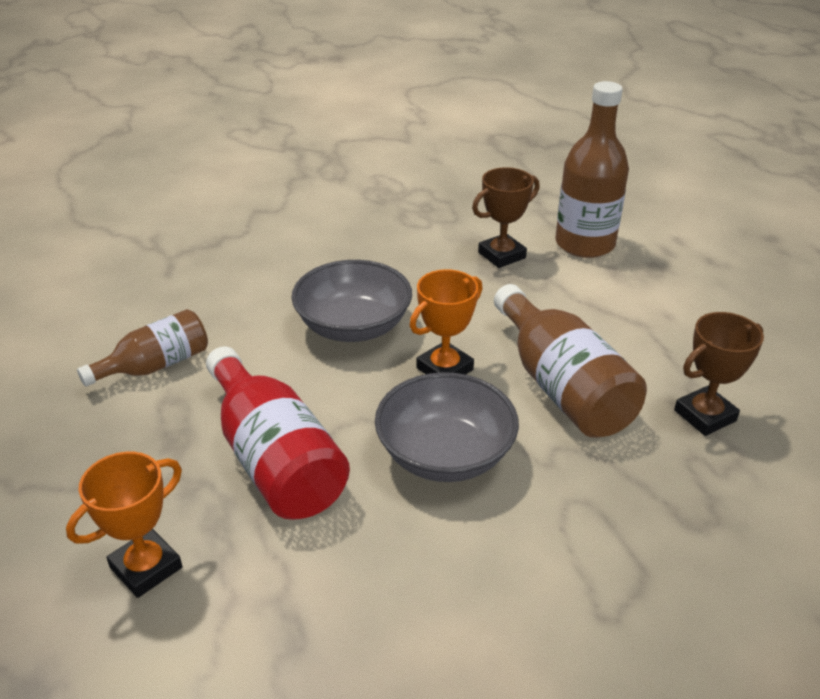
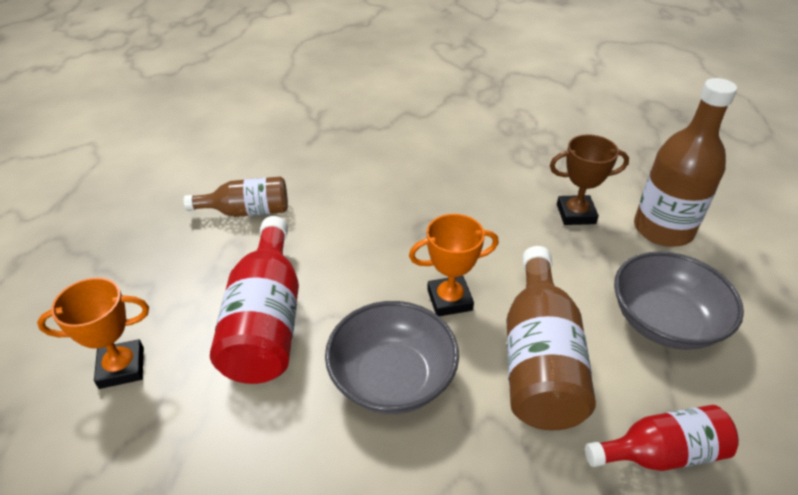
camera: 30 degrees right, 5 degrees up
grey bowl [291,260,412,342] -> grey bowl moved to [614,251,744,350]
brown trophy [674,312,764,436] -> red bottle [585,405,739,471]

